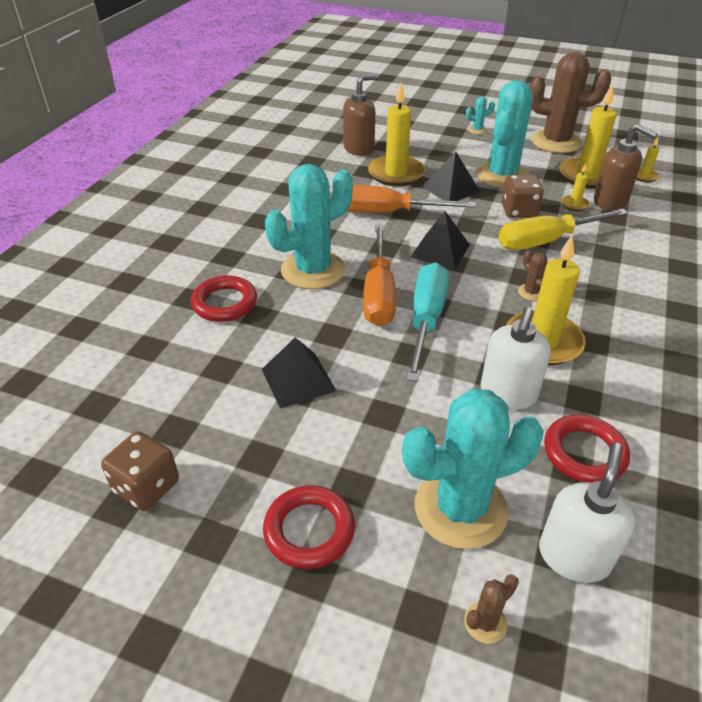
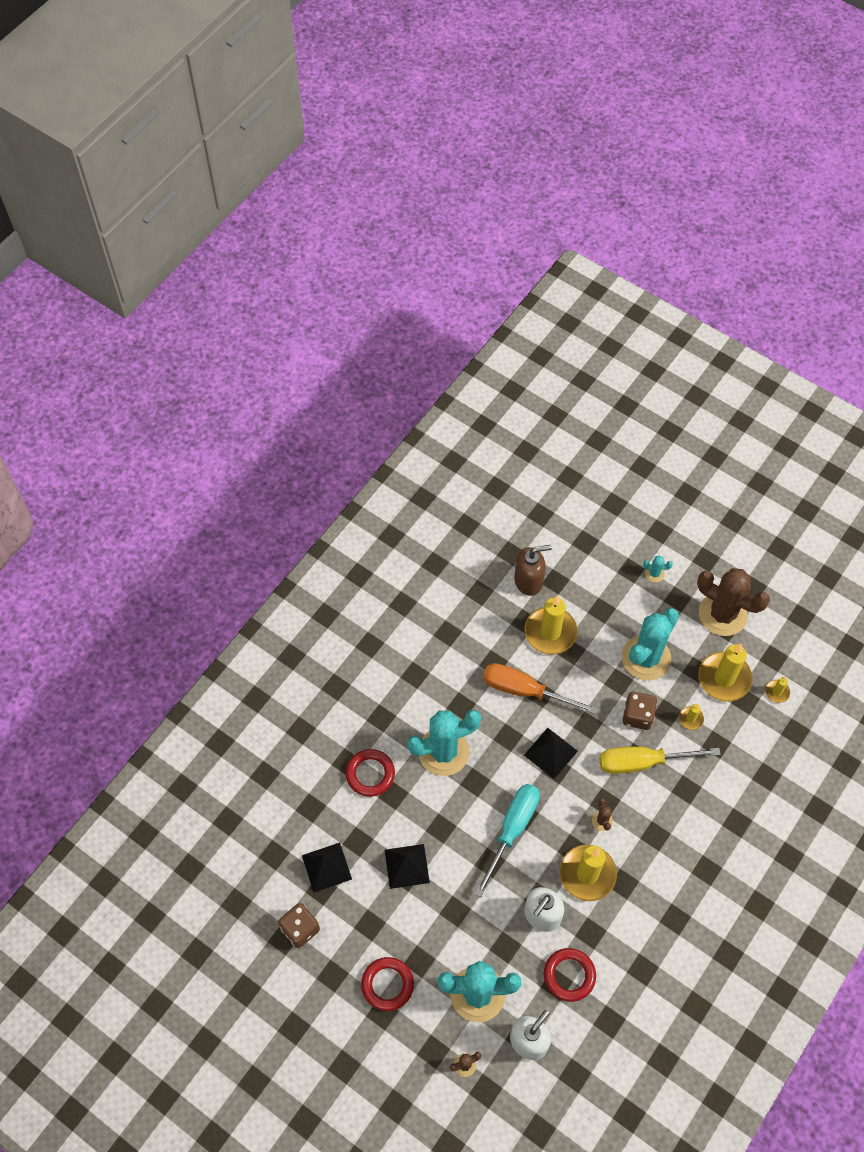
camera: 15 degrees right, 20 degrees up
orange screwdriver [363,225,396,326] -> none
black pyramid [422,151,480,201] -> black pyramid moved to [302,842,352,893]
brown soap dispenser [594,124,658,210] -> none

